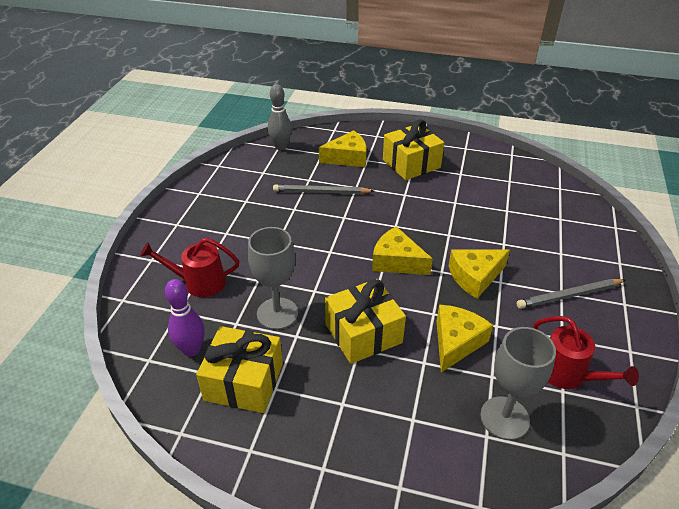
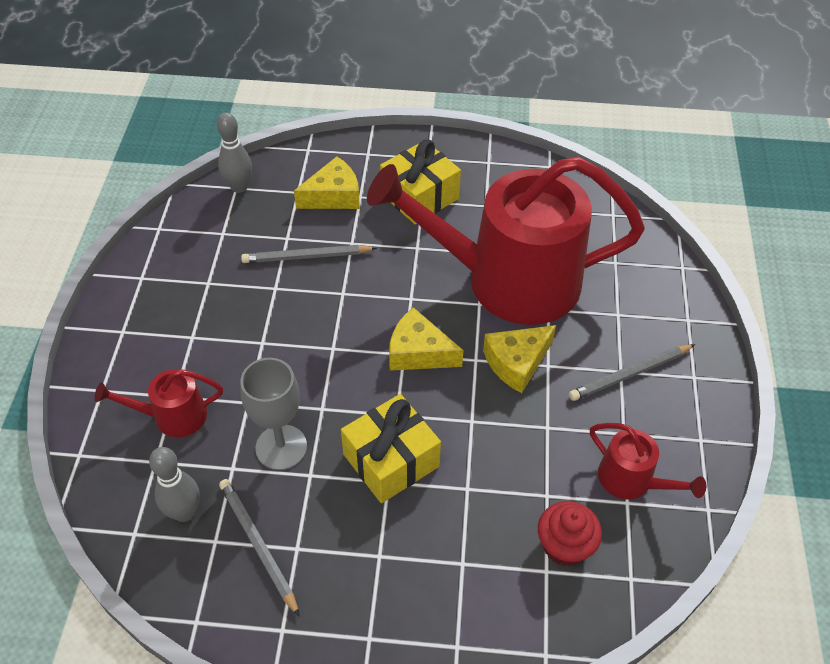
camera: 10 degrees left, 10 degrees up
purple bowling pin [165,279,205,357] -> grey bowling pin [149,447,200,522]
yellow gift [196,326,283,413] -> grey pencil [219,479,300,617]
yellow cheese [436,305,493,372] -> none
grey goblet [480,327,556,440] -> red cupcake [538,501,602,566]
none -> red watering can [367,157,645,325]

